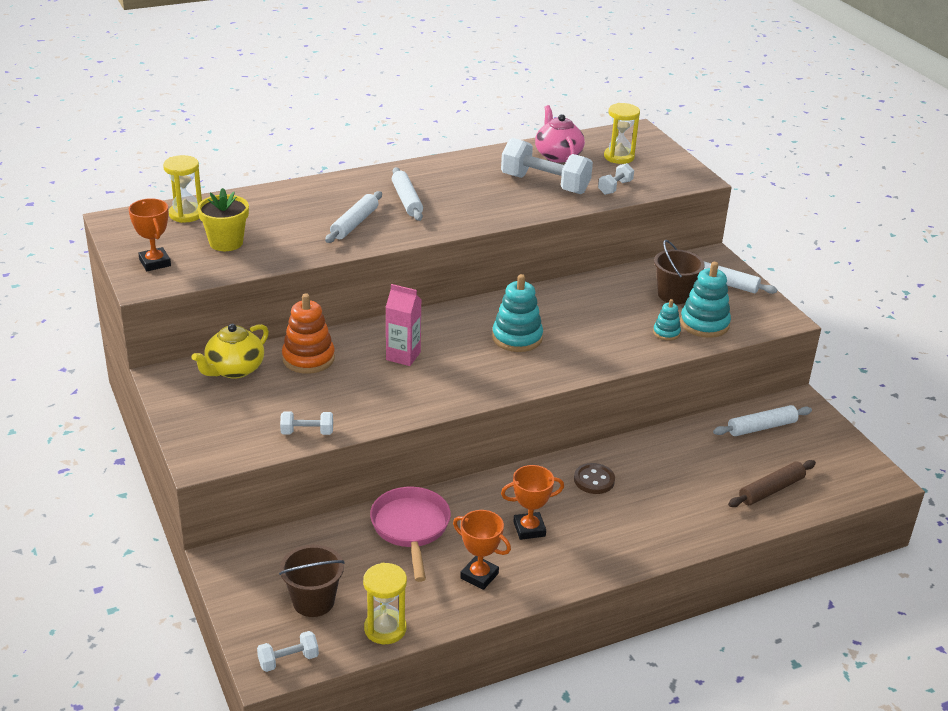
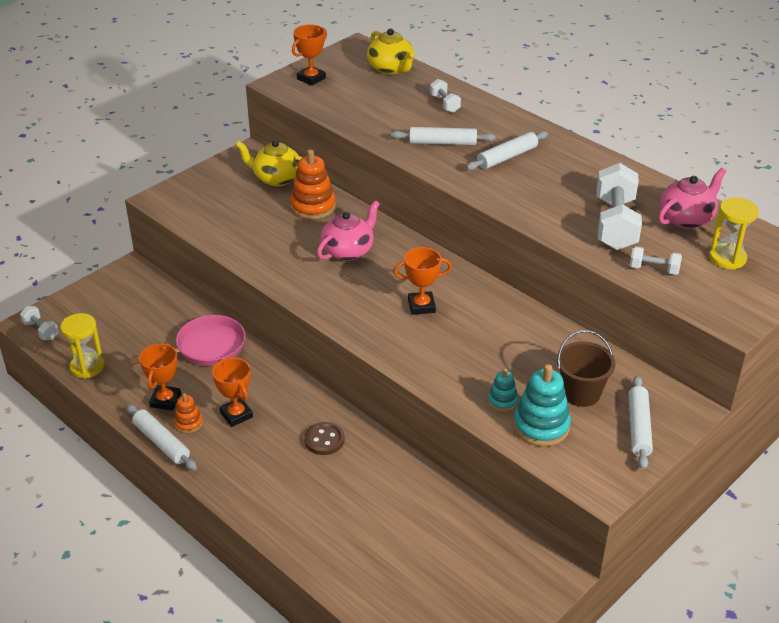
camera: 70 degrees right, 5 degrees up
yellow hourglass [163,155,202,223] -> yellow teapot [367,29,415,75]
yellow flower pot [197,188,249,251] -> none
brown bucket [279,545,345,617] -> none
white dumbbell [280,412,333,435] -> white dumbbell moved to [430,79,461,113]
pink carton [386,284,421,366] -> pink teapot [317,201,380,261]
turquoise stacking toy [492,274,543,352] -> orange trophy [393,247,452,315]
white rolling pin [713,405,812,436] -> white rolling pin moved to [126,404,197,471]
brown rolling pin [728,460,816,507] -> none
none -> orange stacking toy [174,393,203,433]

